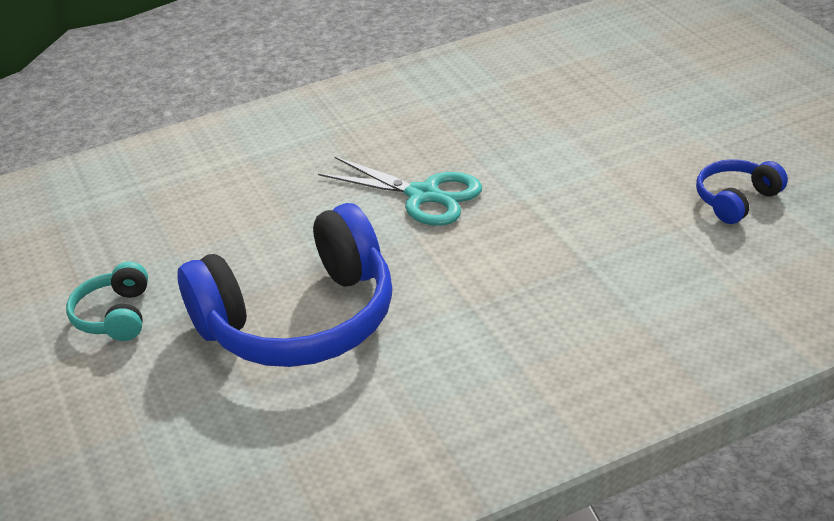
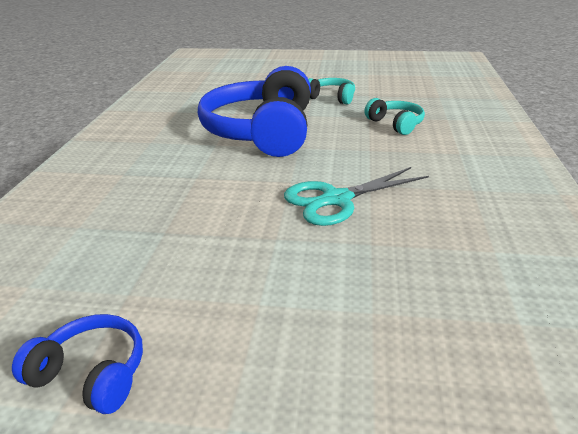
camera: 120 degrees right, 5 degrees down
blue headphones [696,159,788,224] -> blue headphones turned 60 degrees counterclockwise [12,314,143,414]
none -> turquoise headphones [364,98,425,135]

